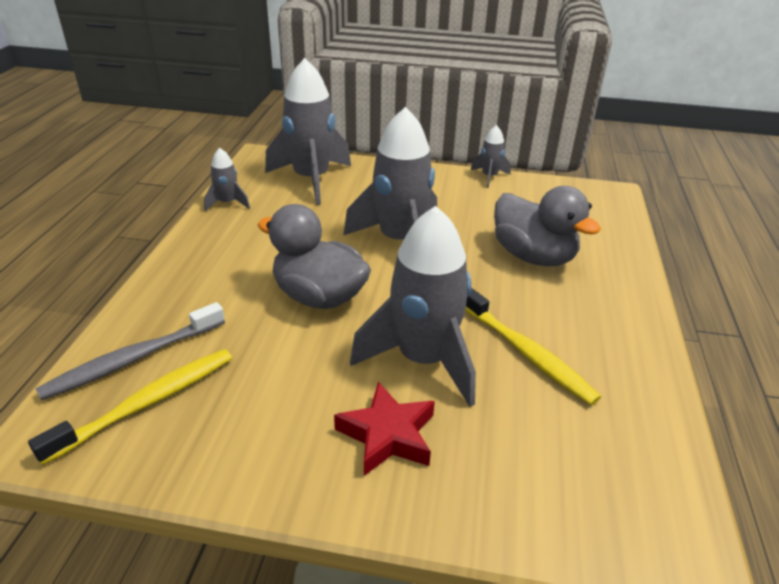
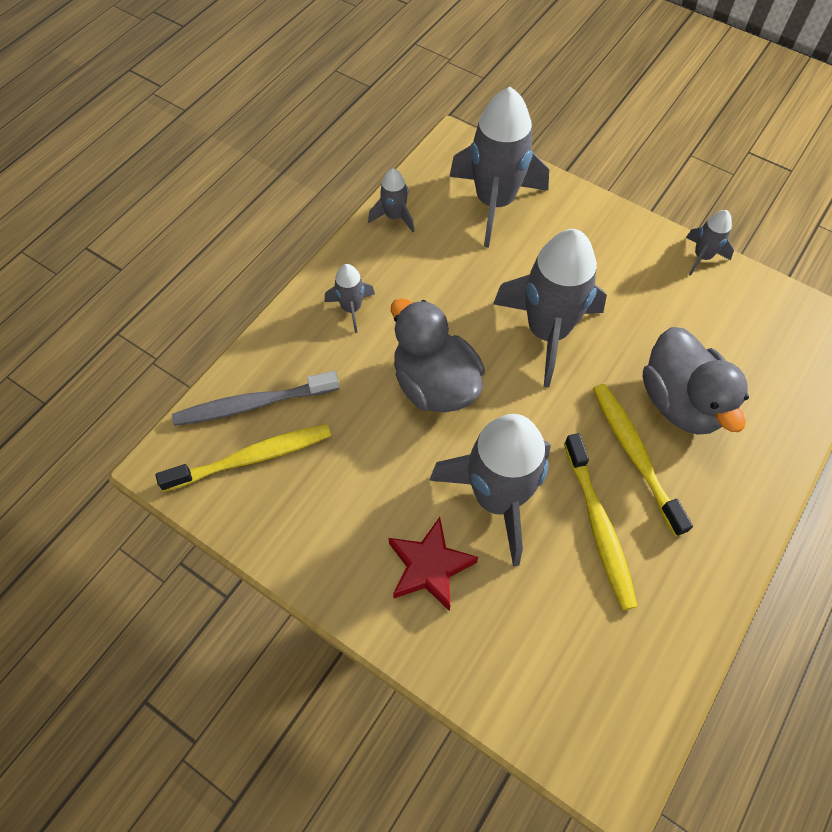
camera: 25 degrees right, 25 degrees up
none -> grey rocket [325,264,375,333]
none -> yellow toothbrush [593,384,693,537]

